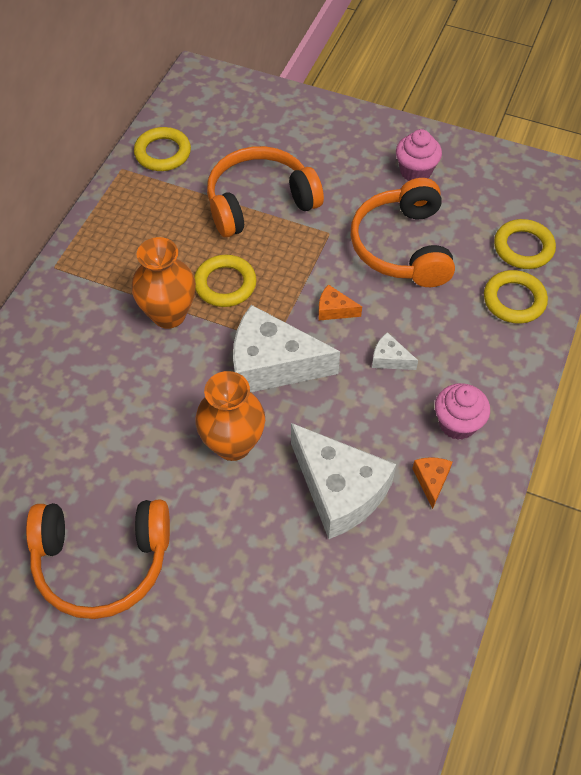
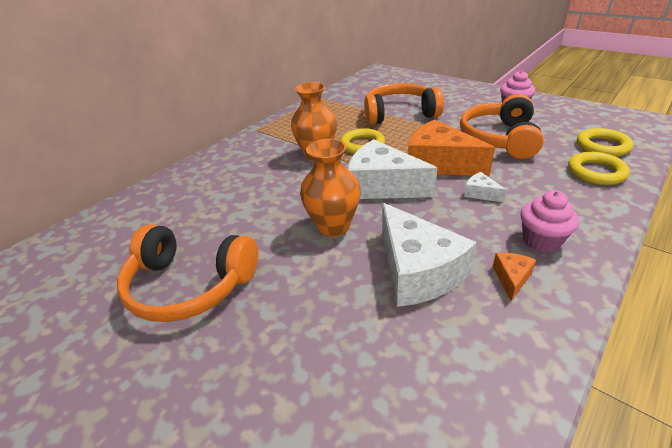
camera: 20 degrees right, 20 degrees down
yellow ring [134,127,191,171] -> none
orange cheese [318,284,362,320] -> orange cheese [408,120,495,176], size x2.32

